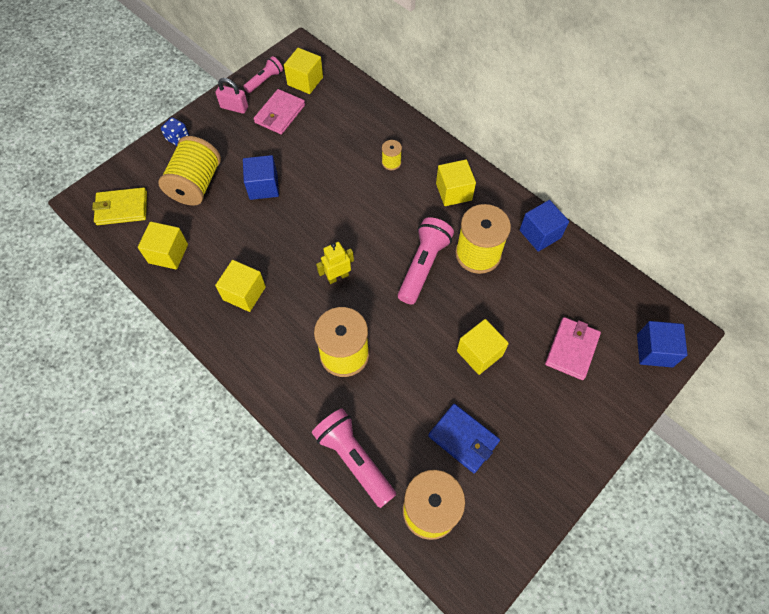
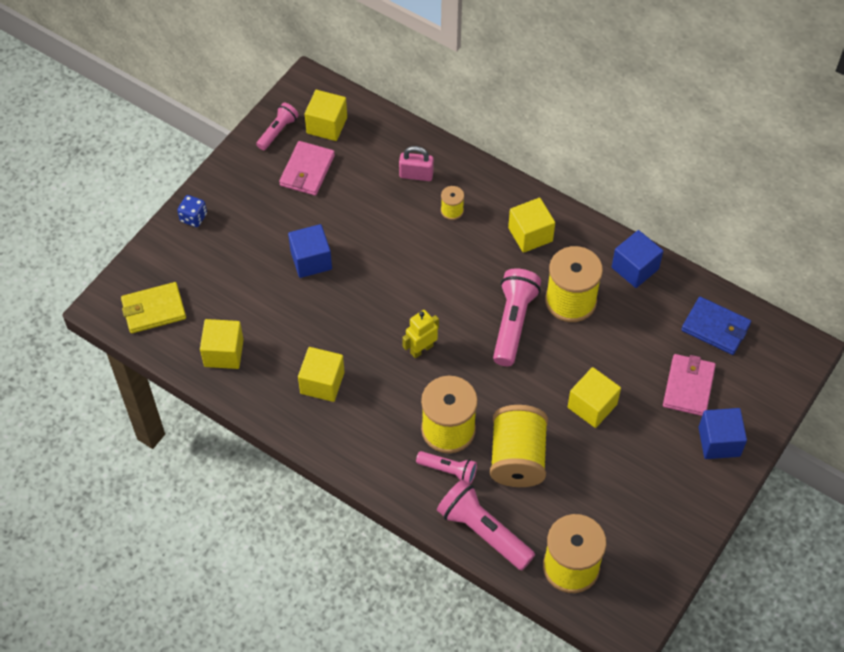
camera: 10 degrees left, 5 degrees down
yellow spool [158,136,221,206] -> yellow spool moved to [490,405,548,487]
pink padlock [215,78,248,114] -> pink padlock moved to [399,146,434,181]
blue wallet [428,404,500,473] -> blue wallet moved to [681,297,751,355]
blue cube [637,321,688,367] -> blue cube moved to [698,408,747,459]
none -> pink flashlight [416,451,477,485]

